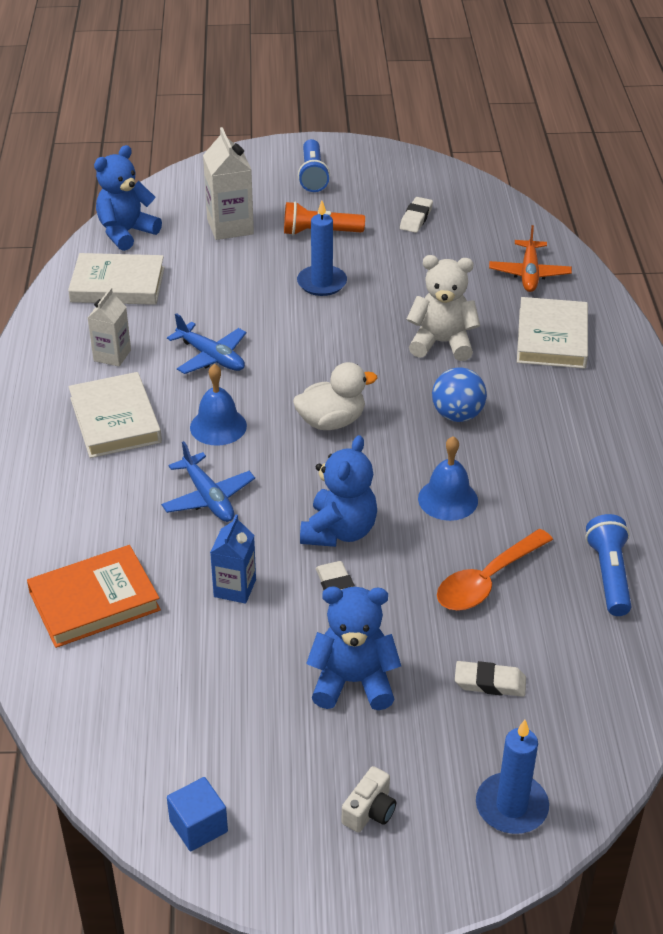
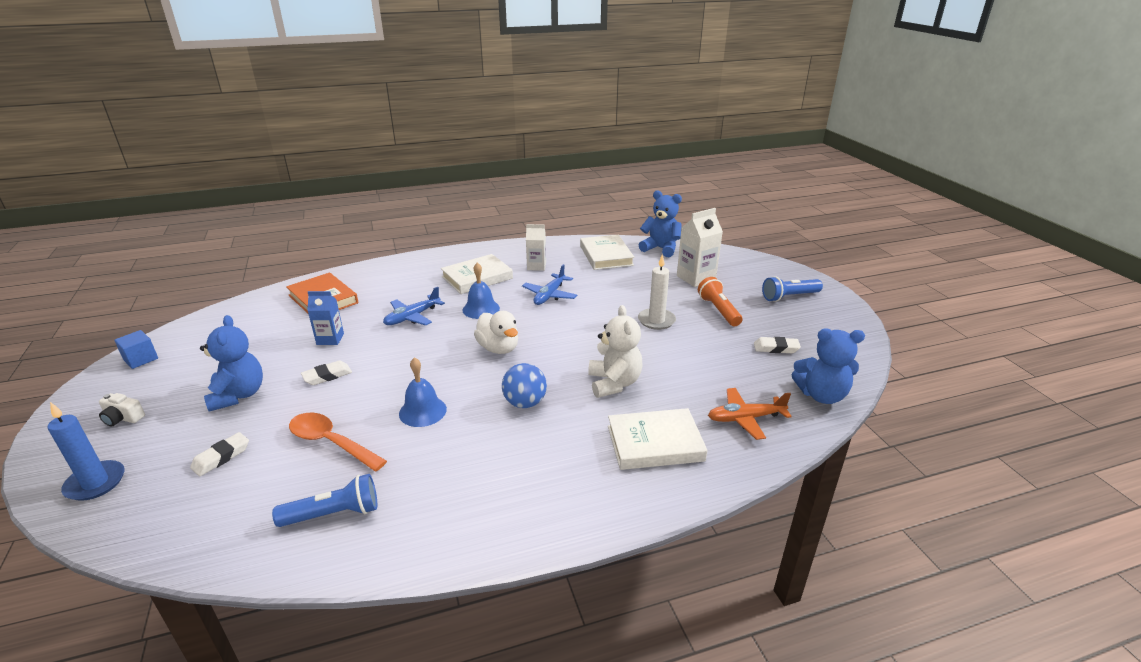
camera: 75 degrees right, 10 degrees down
blue candle [297,201,347,296] -> white candle [638,255,676,330]
blue teddy bear [300,435,377,547] -> blue teddy bear moved to [792,328,865,404]
white eraser [455,661,526,697] -> white eraser turned 45 degrees clockwise [190,432,249,476]

